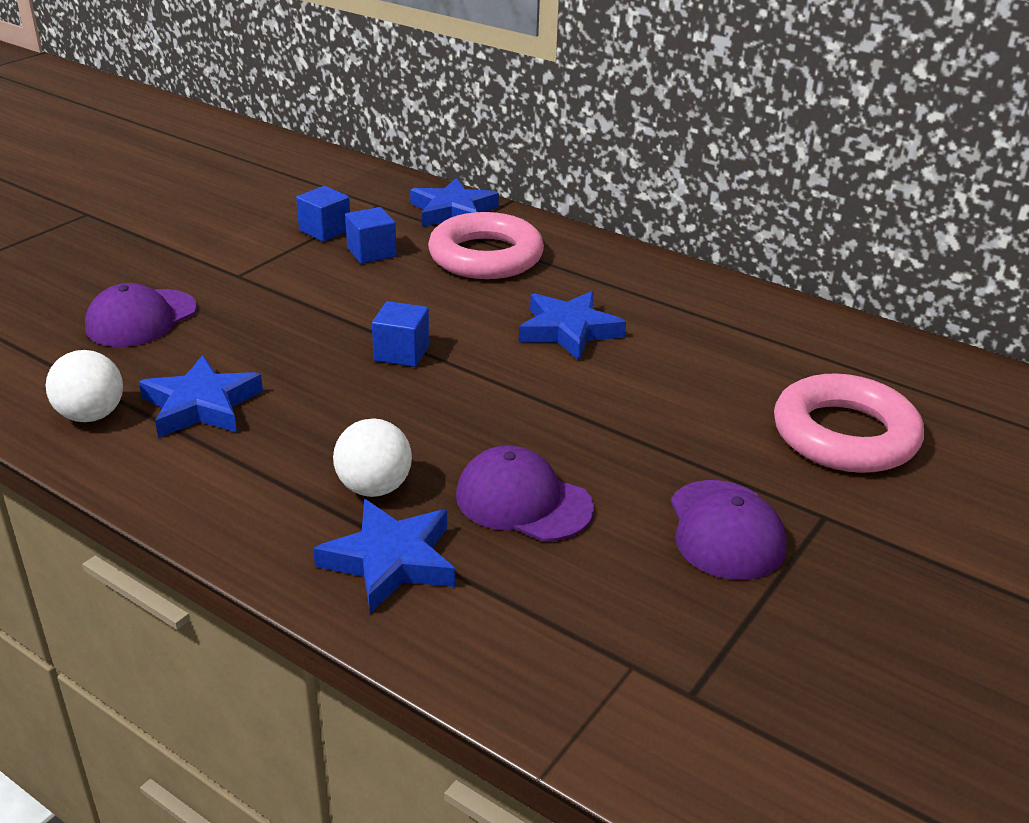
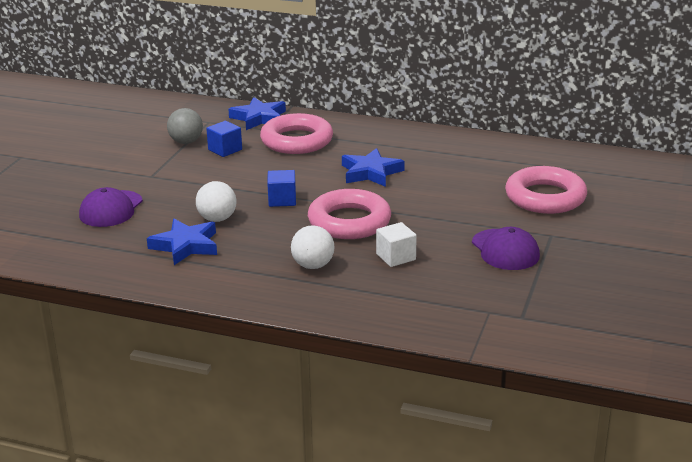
camera: 15 degrees left, 5 degrees down
white ball [46,350,123,422] -> white ball moved to [196,181,236,222]
blue cube [296,186,350,242] -> grey ball [167,108,203,144]
blue star [313,499,455,613] -> none
purple cap [456,446,594,541] -> white cube [376,222,417,267]
none -> pink ring [308,189,391,239]

